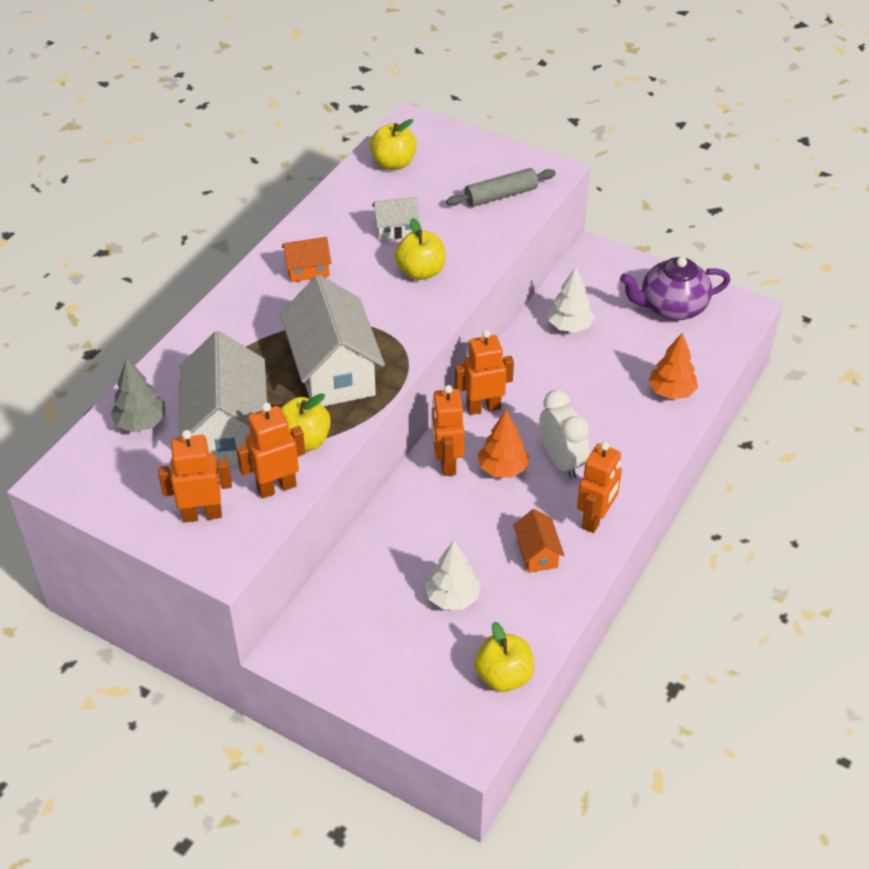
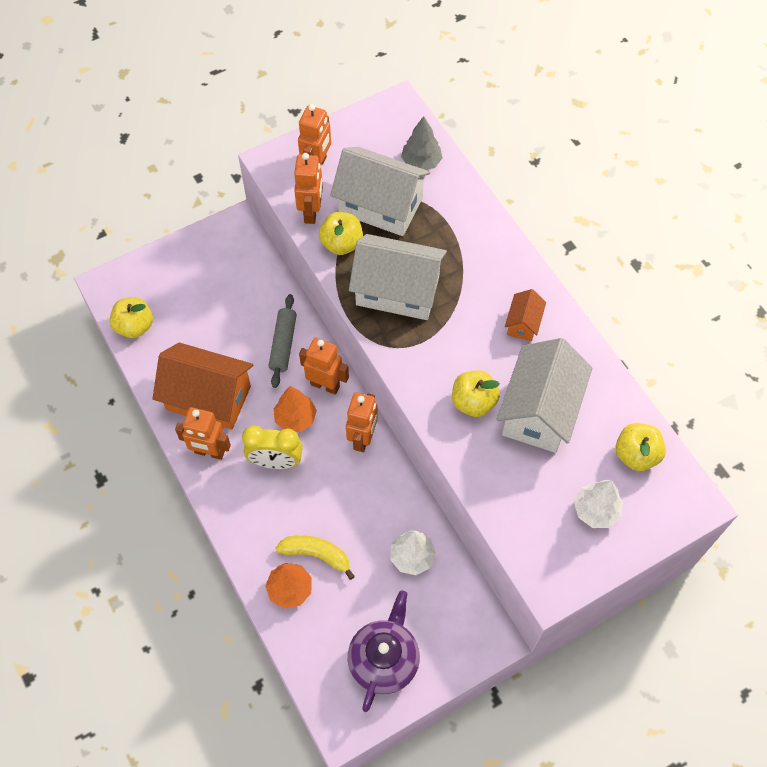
camera: 120 degrees right, 15 degrees up
white house [372,197,420,240] -> white house [497,338,592,453], size x2.11
white tree [425,540,481,610] -> white tree moved to [574,480,623,528]
grey rolling pin [446,168,556,207] -> grey rolling pin moved to [268,294,297,388]
orange house [513,509,564,573] -> orange house [152,343,253,430], size x2.11
white clock [539,390,589,479] -> yellow clock [242,425,303,469]
orange robot [577,442,622,533] -> orange robot turned 45 degrees counterclockwise [175,407,231,460]
none -> yellow banana [276,535,355,580]

